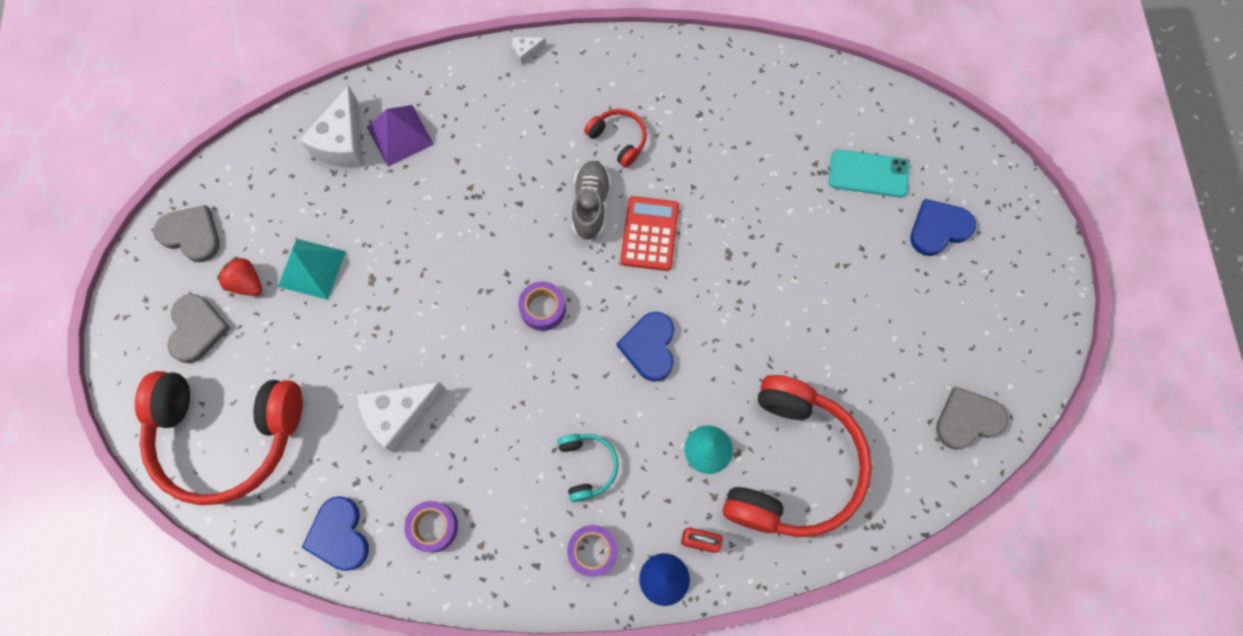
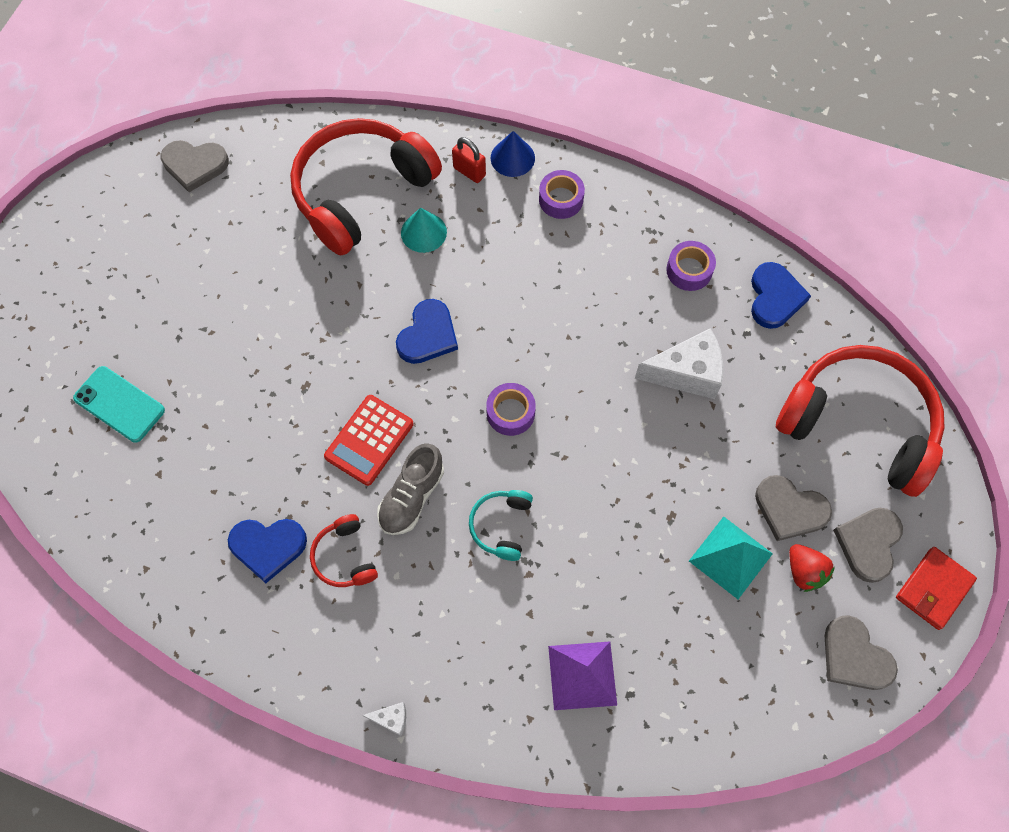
camera: 155 degrees left, 5 degrees down
white cheese [300,85,363,168] -> none
turquoise headphones [558,434,619,502] -> turquoise headphones moved to [469,490,533,561]
blue heart [910,199,976,256] -> blue heart moved to [228,519,307,583]
none -> grey heart [755,475,832,541]
none -> red wallet [896,547,977,630]

